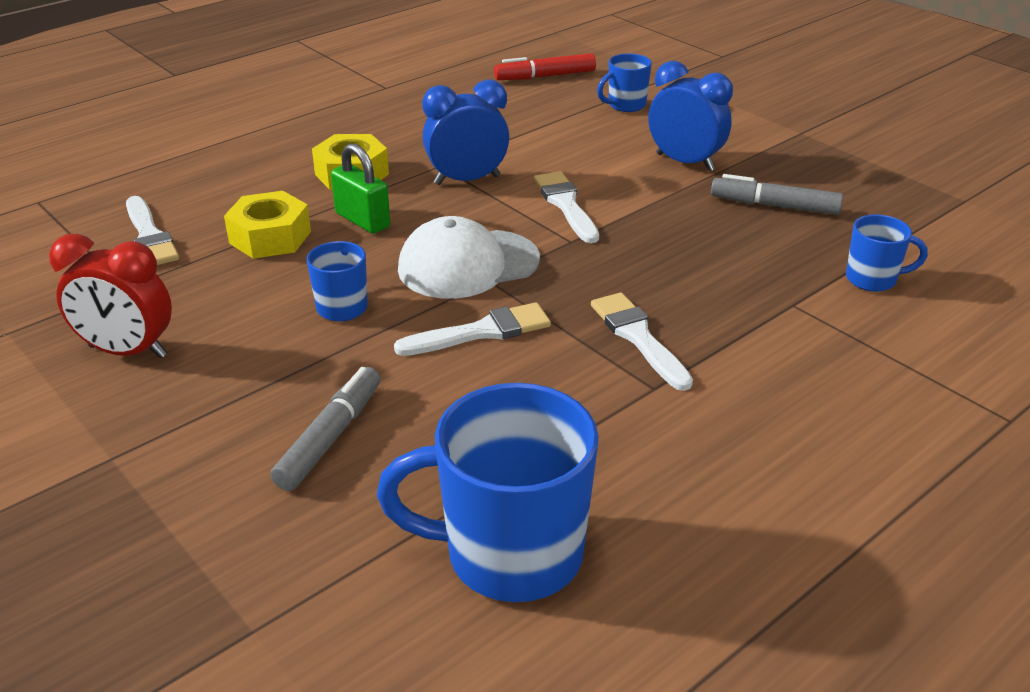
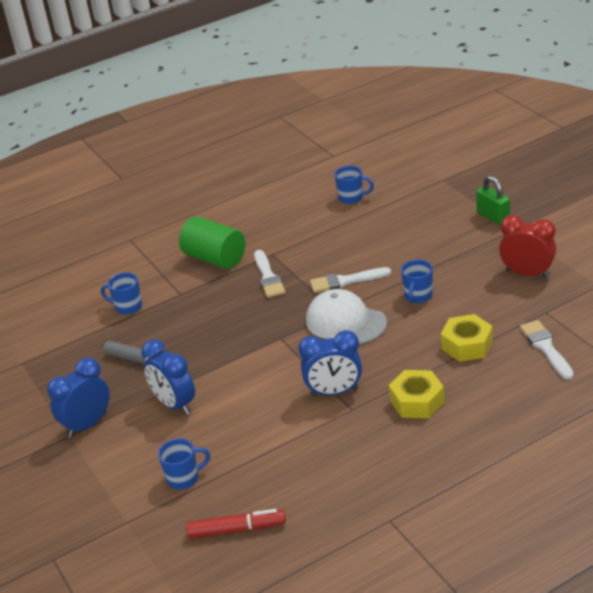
camera: 165 degrees left, 0 degrees up
grey marker [271,367,381,491] -> none
green padlock [331,143,390,234] -> green padlock moved to [476,176,510,226]
blue mug [377,383,599,602] -> blue mug [334,166,374,204], size x0.50
white cap [398,216,540,299] -> white cap turned 135 degrees counterclockwise [306,289,387,344]
white brush [534,172,599,243] -> none
none -> blue clock [47,358,109,438]
none -> green cylinder [179,216,245,269]

